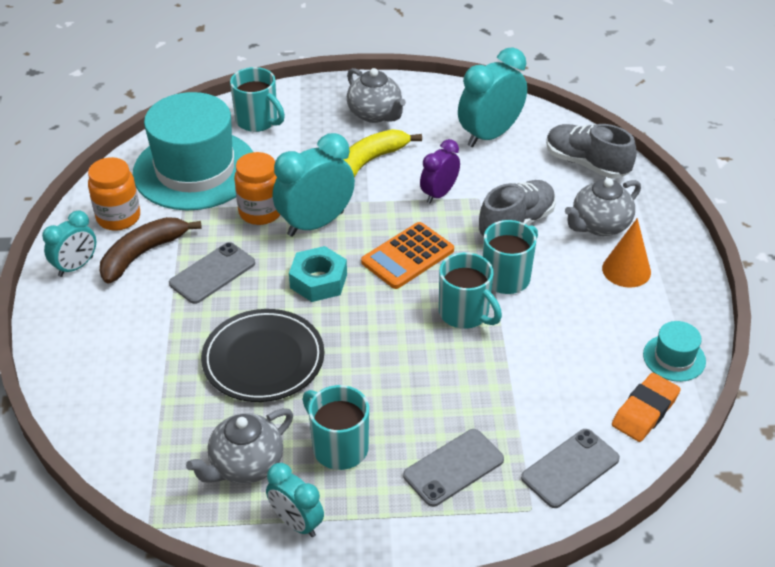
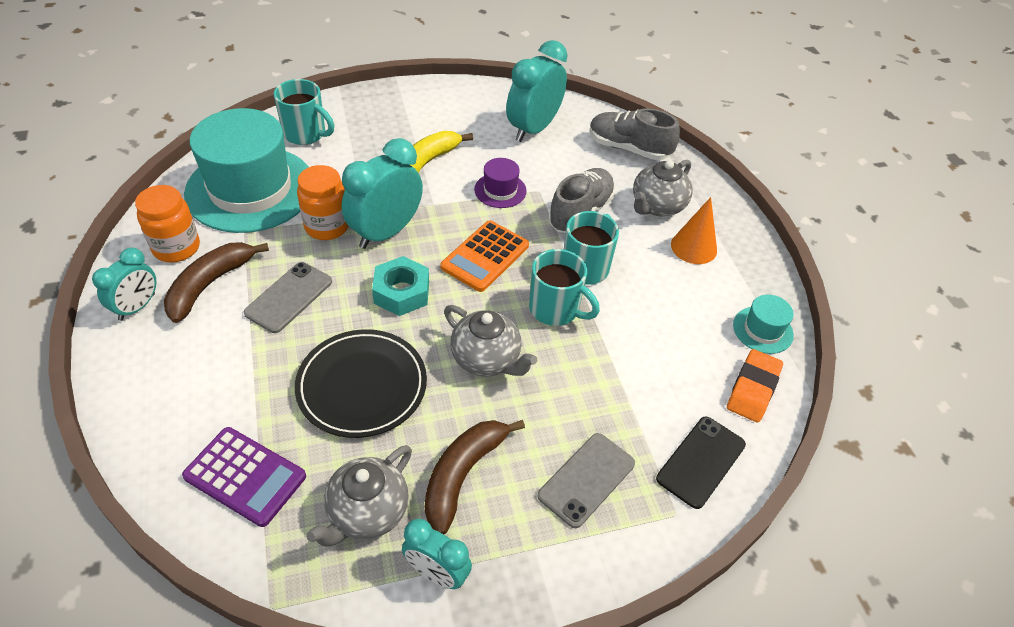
camera: 15 degrees left, 5 degrees up
turquoise mug [302,385,369,470] -> brown banana [425,420,525,534]
grey teapot [347,68,406,123] -> grey teapot moved to [444,305,537,376]
purple clock [420,139,460,203] -> purple hat [474,158,527,208]
grey phone [521,429,620,508] -> black phone [656,416,746,509]
none -> purple calculator [182,427,306,527]

